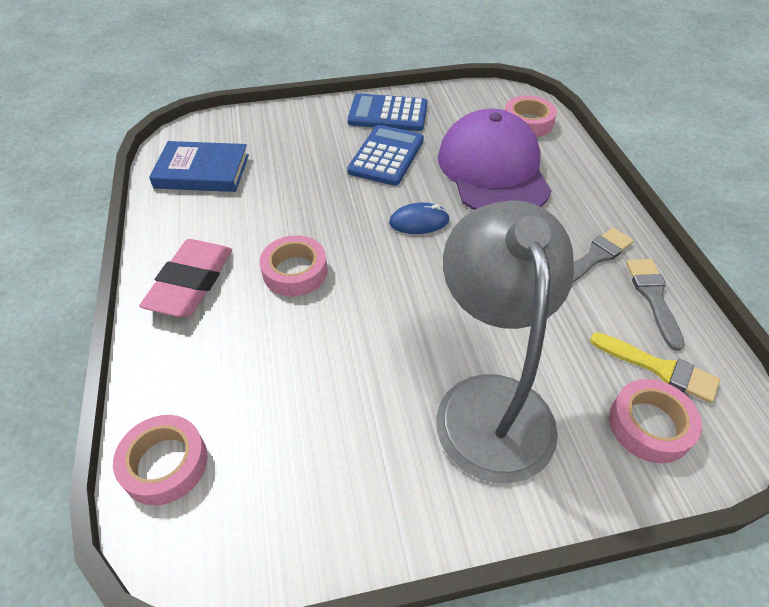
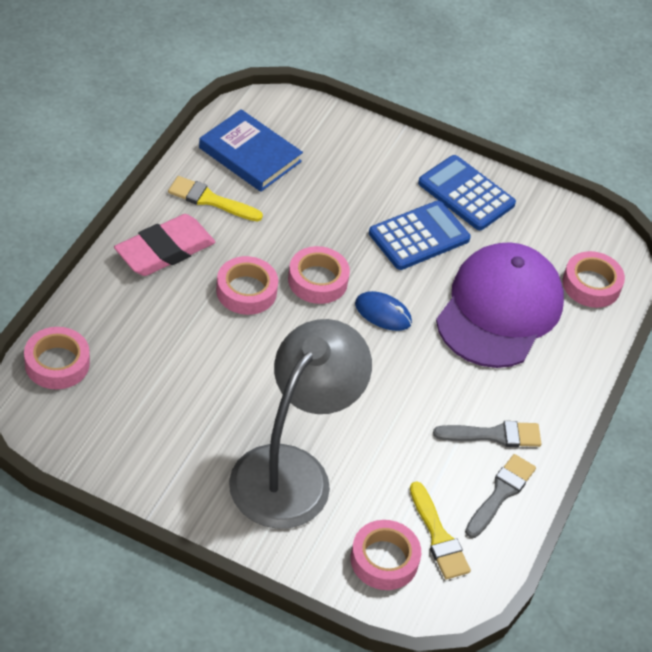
camera: 30 degrees right, 0 degrees up
none -> yellow brush [168,176,263,222]
none -> pink tape [288,246,350,304]

